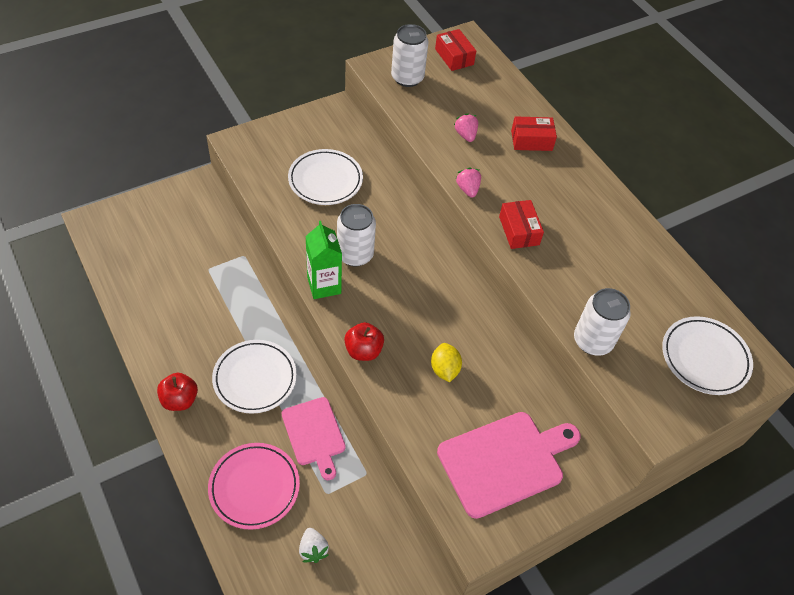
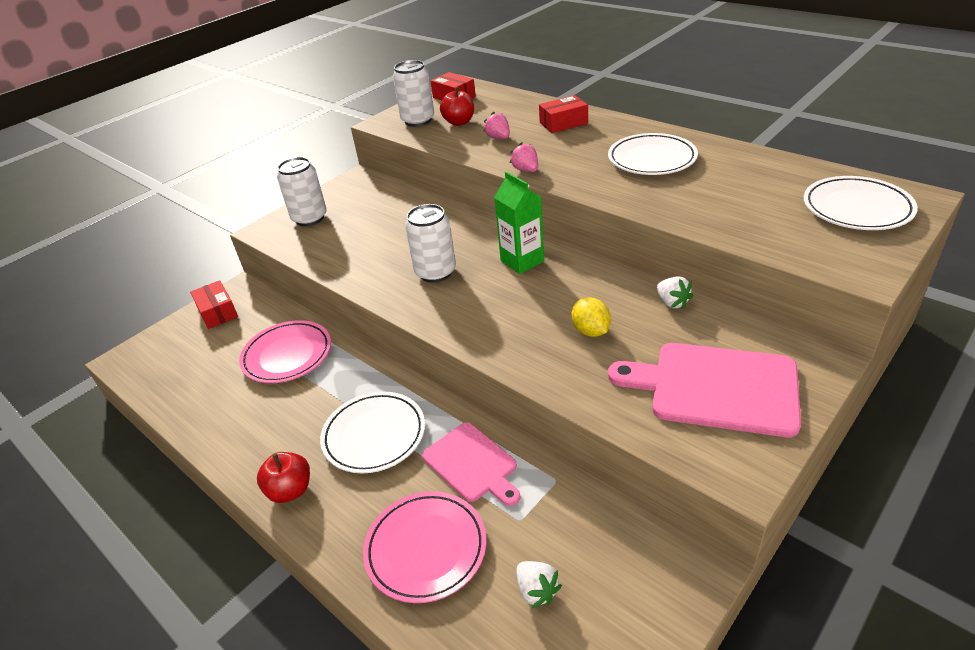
camera: 10 degrees left, 15 degrees down
white plate [288,149,363,205] -> white plate moved to [608,133,698,175]
green carton [305,221,342,299] -> green carton moved to [494,171,544,274]
red apple [344,322,384,361] -> red apple moved to [440,87,474,126]
pink cutting board [437,412,581,519] -> pink cutting board turned 120 degrees counterclockwise [608,343,801,437]
red box [499,200,544,249] -> red box moved to [190,280,238,329]
white can [574,288,630,355] -> white can moved to [277,157,327,226]
none -> pink plate [239,320,331,383]
none -> white strawberry [657,276,693,309]

